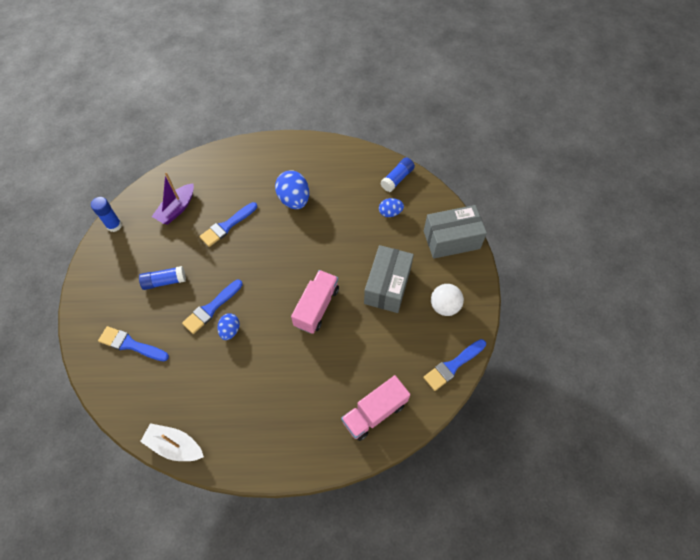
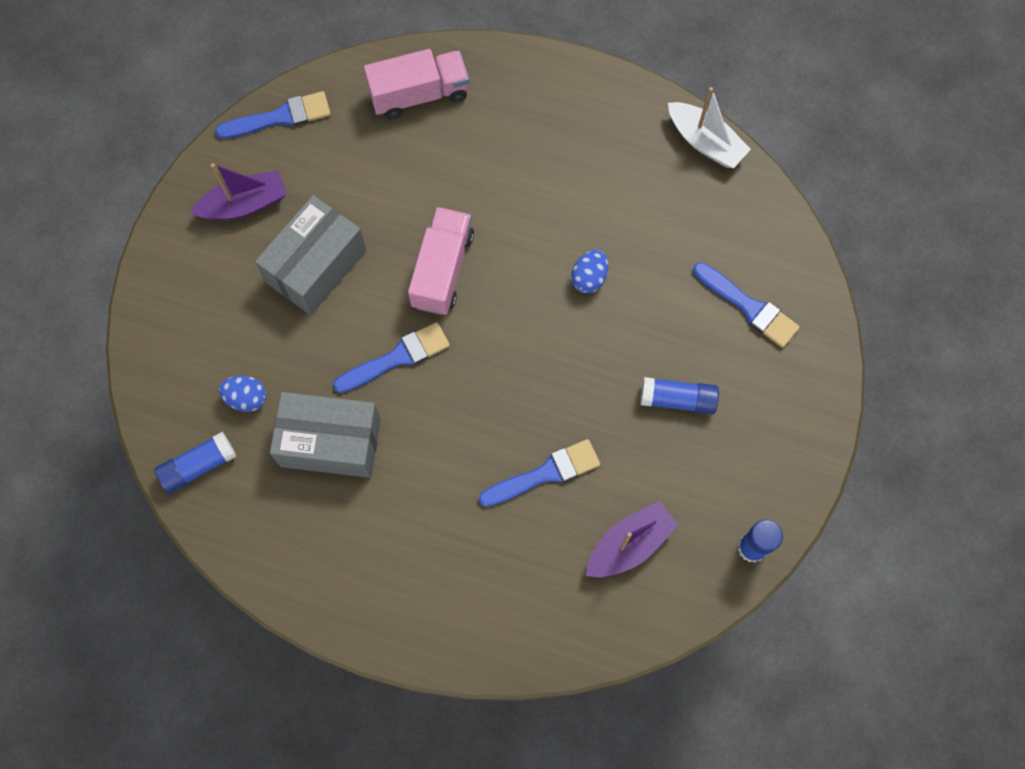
camera: 160 degrees left, 10 degrees up
blue brush [182,280,243,334] -> blue brush moved to [333,322,450,393]
blue egg [275,170,309,209] -> none
pink truck [291,270,339,334] -> pink truck turned 150 degrees clockwise [408,207,474,315]
grey box [424,205,487,259] -> grey box moved to [270,392,381,478]
white ball [431,284,464,316] -> purple boat [190,163,287,220]

